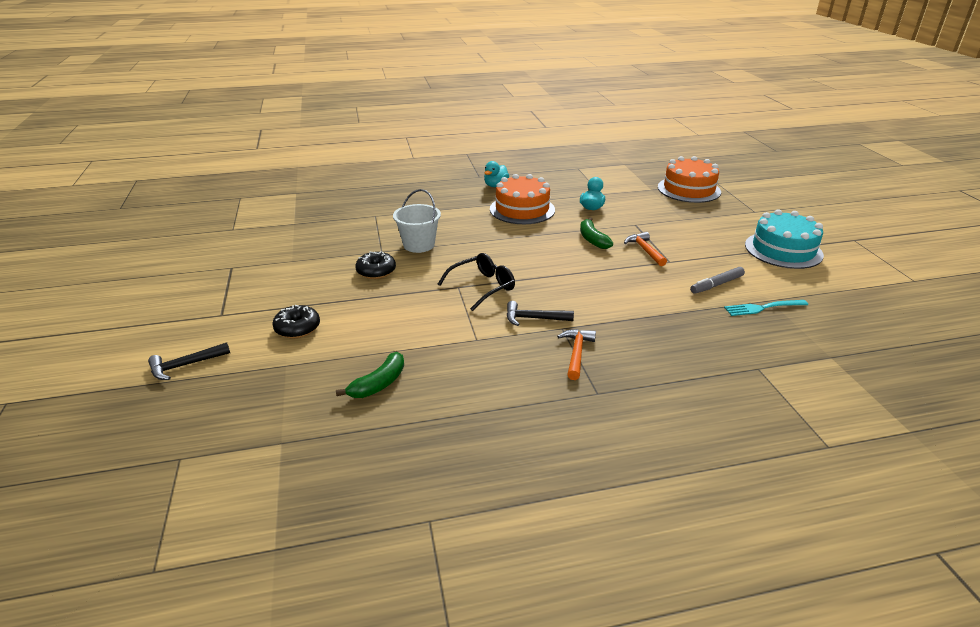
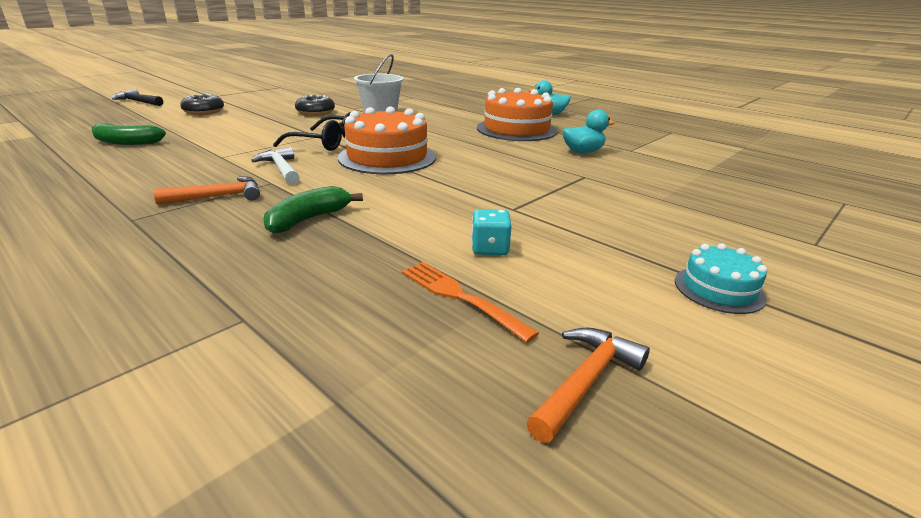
camera: 55 degrees right, 5 degrees down
black hammer [507,301,574,326] -> white hammer [251,147,299,184]
green banana [580,217,613,249] -> green banana moved to [263,186,363,234]
orange hammer [624,232,667,266] -> orange hammer moved to [526,328,650,443]
orange cake [658,156,721,203] -> orange cake moved to [338,106,436,174]
grey marker [690,267,745,294] -> turquoise dice [472,209,512,255]
turquoise fork [724,300,808,316] -> orange fork [402,262,539,343]
turquoise cake [745,209,824,269] -> turquoise cake [675,243,767,314], size x0.52

